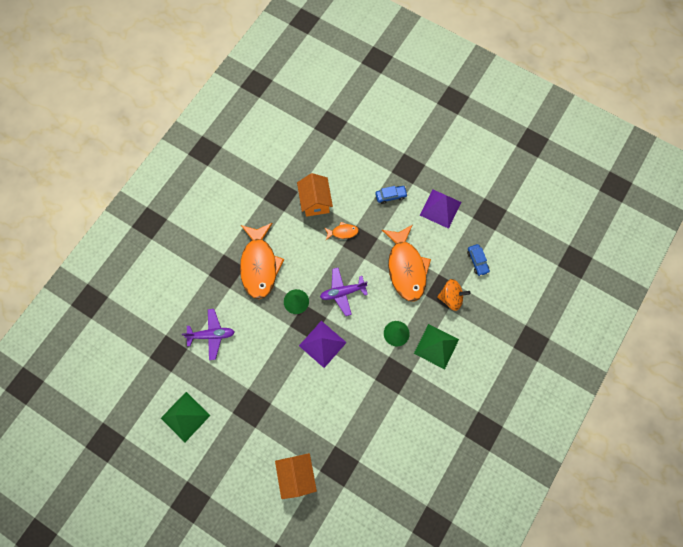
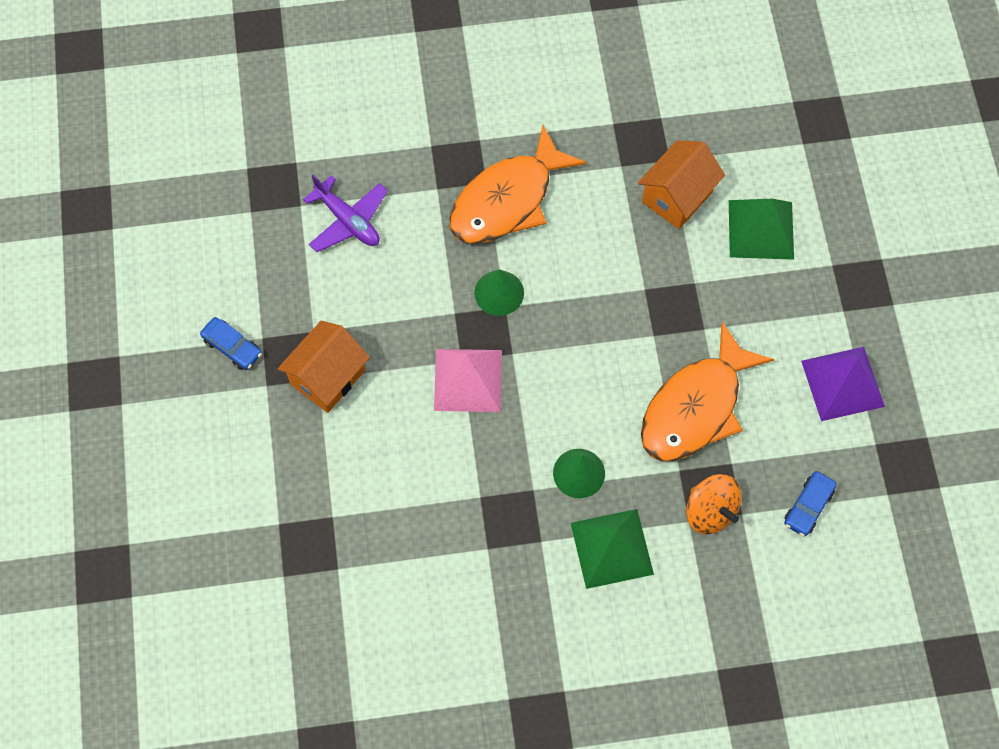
camera: 50 degrees right, 5 degrees down
green pyramid [161,392,210,442] -> green pyramid moved to [729,199,794,260]
orange house [275,453,317,499] -> orange house moved to [278,321,370,413]
purple pyramid [299,321,347,368] -> pink pyramid [434,349,502,412]
purple plane [320,268,368,316] -> none
orange fish [324,222,359,240] -> none
blue car [375,186,408,204] -> blue car moved to [200,317,262,370]

